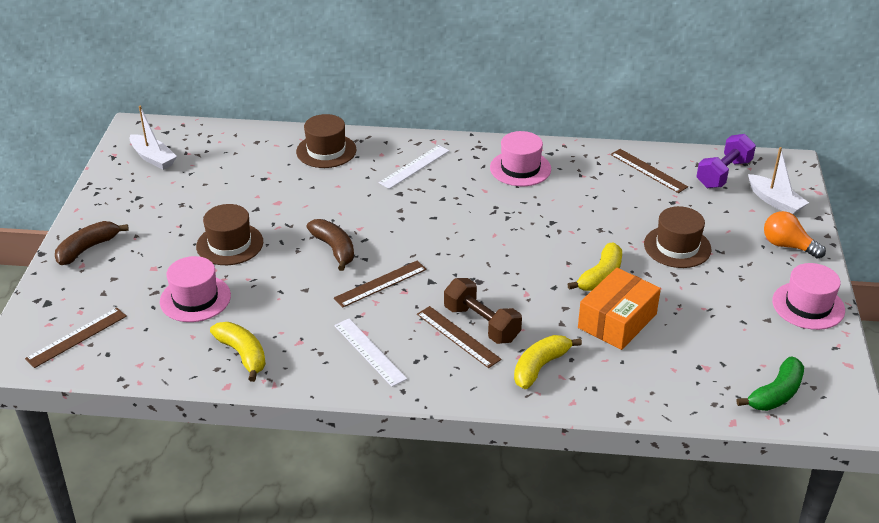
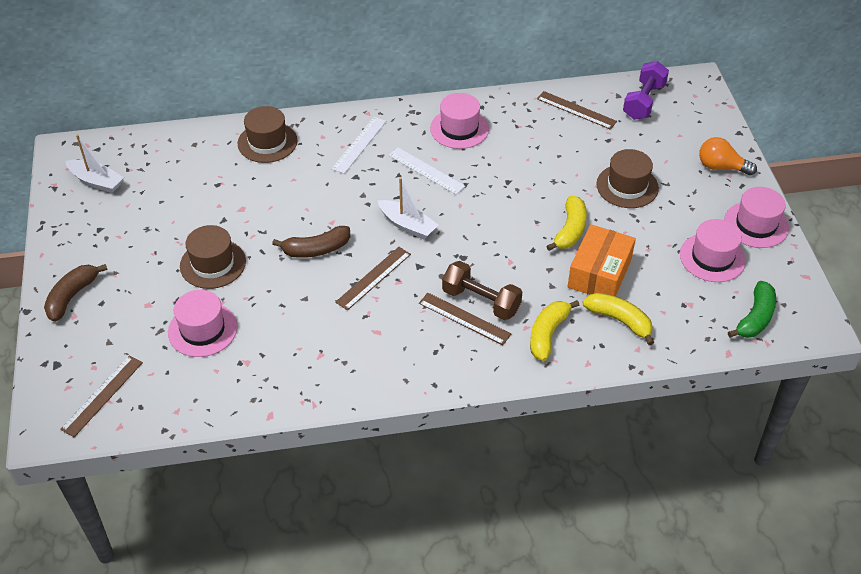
camera: 15 degrees left, 10 degrees up
yellow banana [210,322,266,382] -> yellow banana moved to [583,293,654,345]
brown banana [307,219,354,271] -> brown banana turned 120 degrees clockwise [272,226,350,258]
white ruler [334,319,407,387] -> white ruler moved to [389,147,466,195]
white boat [748,147,809,214] -> white boat moved to [377,178,438,239]
none -> pink hat [680,219,746,282]

